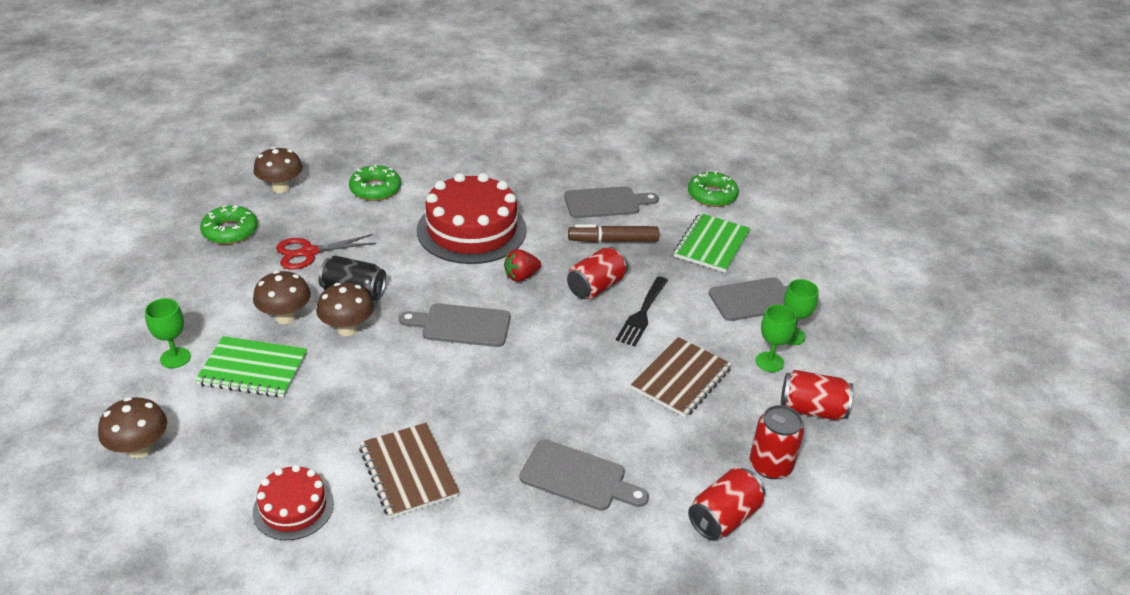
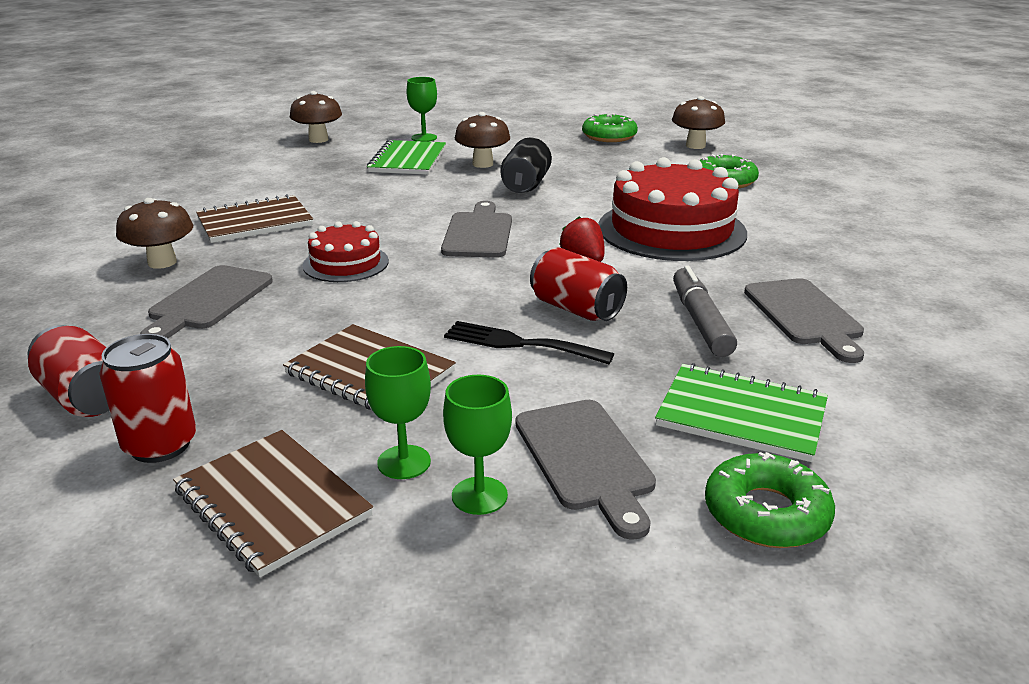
camera: 90 degrees right, 10 degrees down
red cake [253,465,334,540] -> red cake moved to [303,221,389,282]
red scissors [276,234,377,270] -> none
brown mushroom [316,283,374,336] -> brown mushroom moved to [116,198,193,269]
brown marker [568,224,659,243] -> grey marker [673,265,737,357]
green donut [688,171,739,207] -> green donut moved to [705,452,835,548]
red can [781,370,853,420] -> brown notebook [173,430,373,577]

